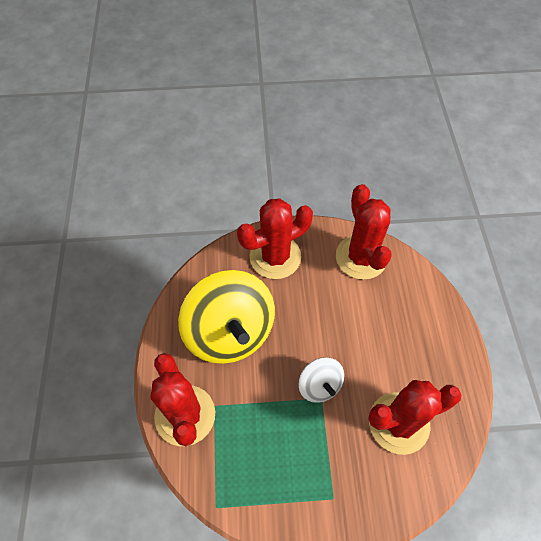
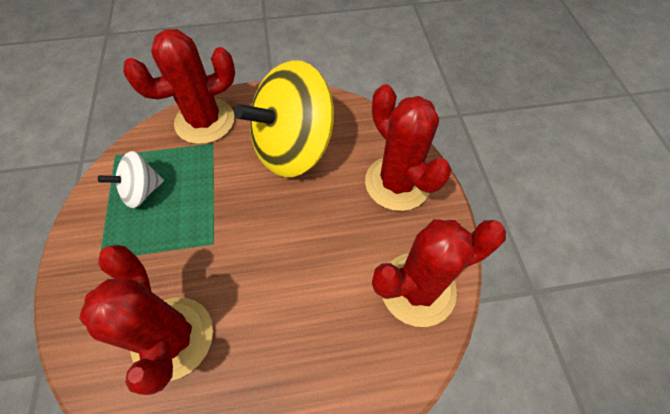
camera: 85 degrees right, 0 degrees up
white spinning top [299,357,344,403] -> white spinning top moved to [98,151,164,208]

